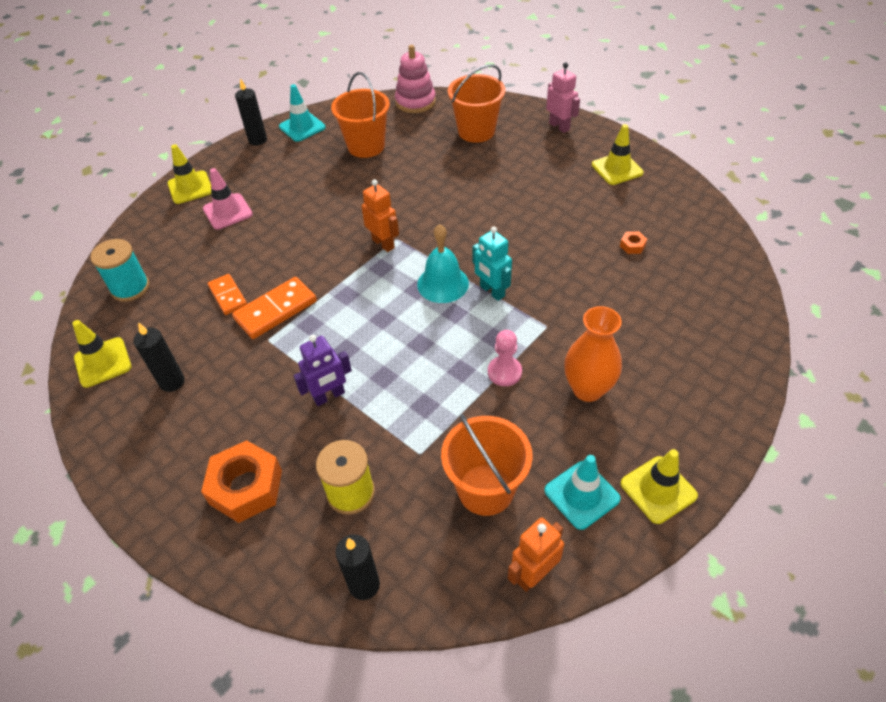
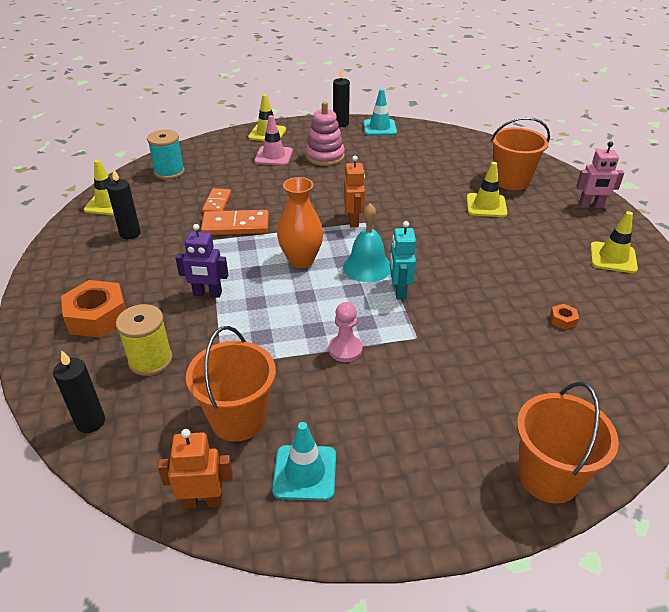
camera: 35 degrees right, 10 degrees down
orange bucket [331,72,390,158] -> orange bucket moved to [517,382,619,503]
pink stacking toy [395,45,436,113] -> pink stacking toy moved to [306,102,345,166]
pink robot [546,63,580,133] -> pink robot turned 90 degrees clockwise [576,141,624,208]
orange vase [564,306,622,402] -> orange vase moved to [277,177,323,268]
yellow traffic cone [621,449,698,524] -> yellow traffic cone moved to [467,162,507,217]

